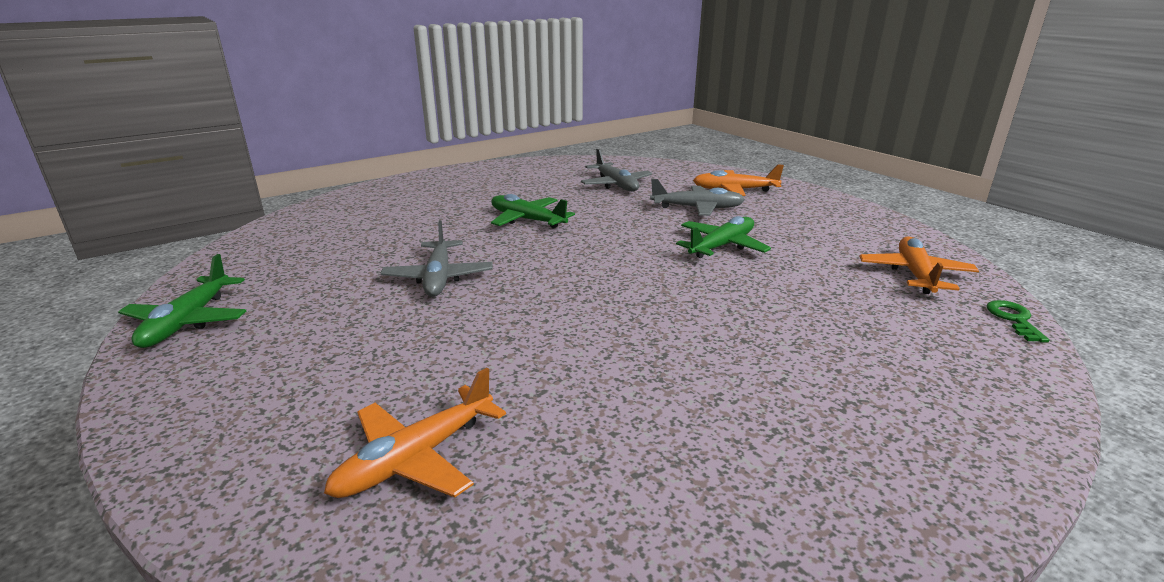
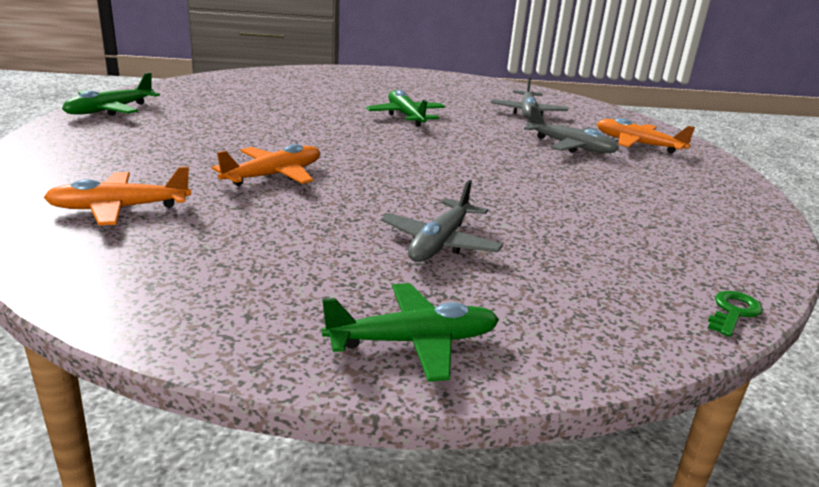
camera: 30 degrees right, 0 degrees up
grey plane [380,220,493,297] -> grey plane moved to [381,180,503,262]
green plane [676,216,771,258] -> green plane moved to [322,283,499,382]
orange plane [859,236,979,294] -> orange plane moved to [212,144,320,186]

